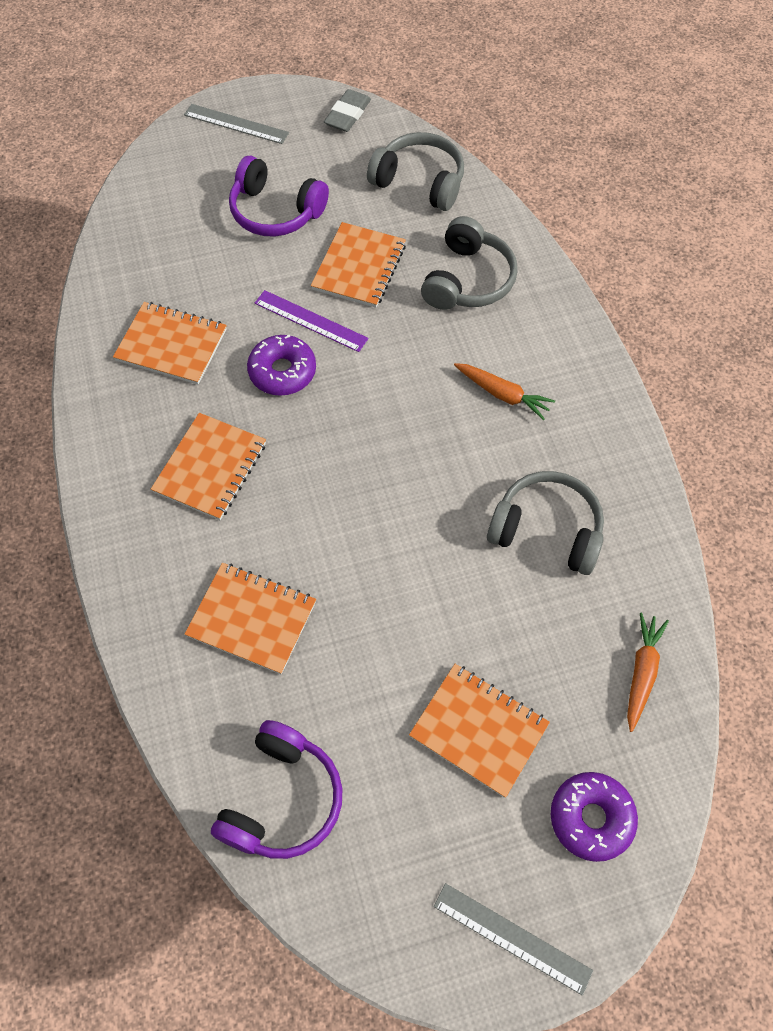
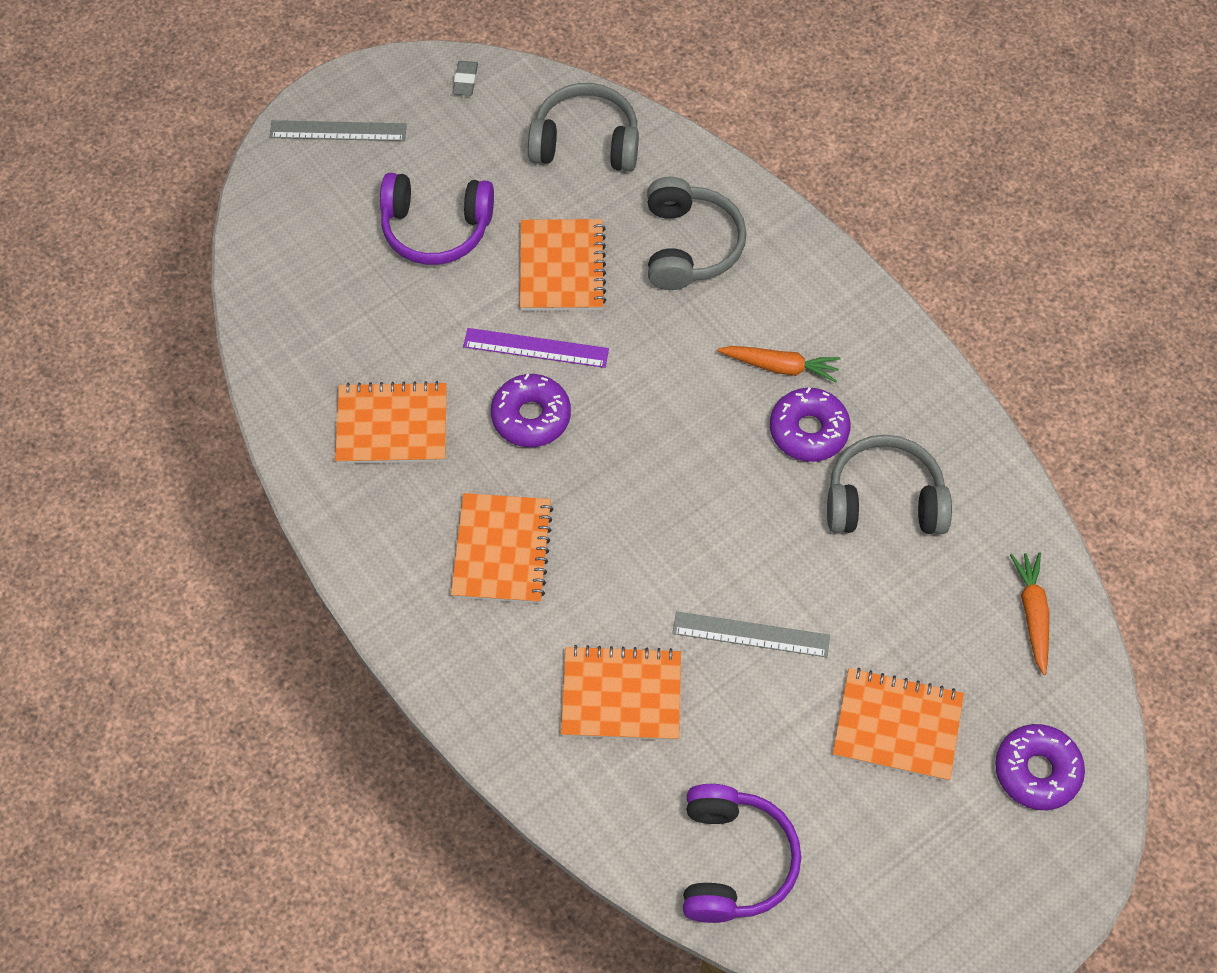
camera: 20 degrees left, 0 degrees up
grey eraser [324,89,371,132] -> grey eraser [452,61,478,96], size x0.64
grey ruler [434,883,593,996] -> grey ruler moved to [672,611,830,658]
none -> purple donut [770,388,851,462]

